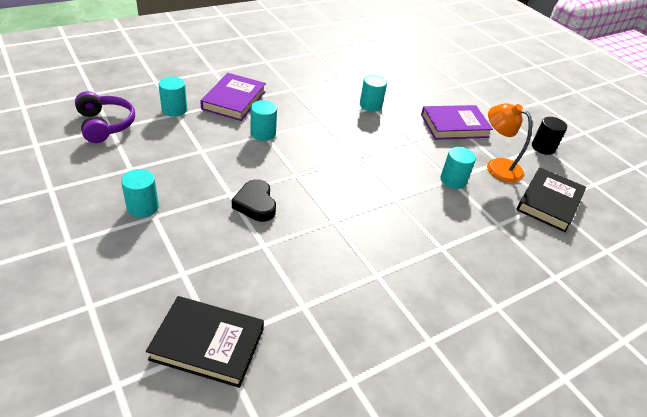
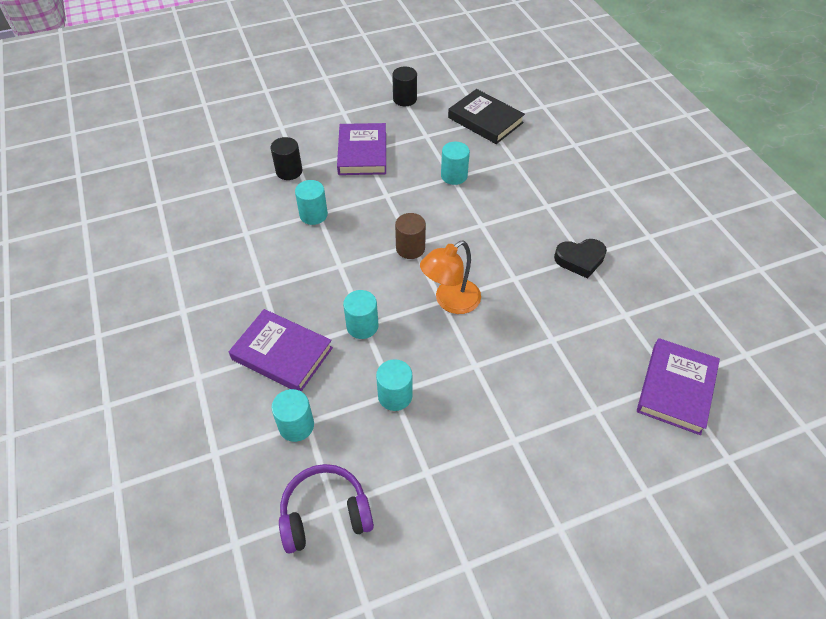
camera: 75 degrees left, 10 degrees up
turquoise cylinder [121,169,159,218] -> turquoise cylinder moved to [376,359,412,411]
black book [146,296,264,388] -> purple book [637,338,720,435]
black heart [232,179,276,222] -> black heart moved to [554,239,607,279]
orange lamp [487,103,532,183] -> orange lamp moved to [420,241,481,314]
none -> black cylinder [271,137,302,180]
none -> brown cylinder [395,213,426,259]

